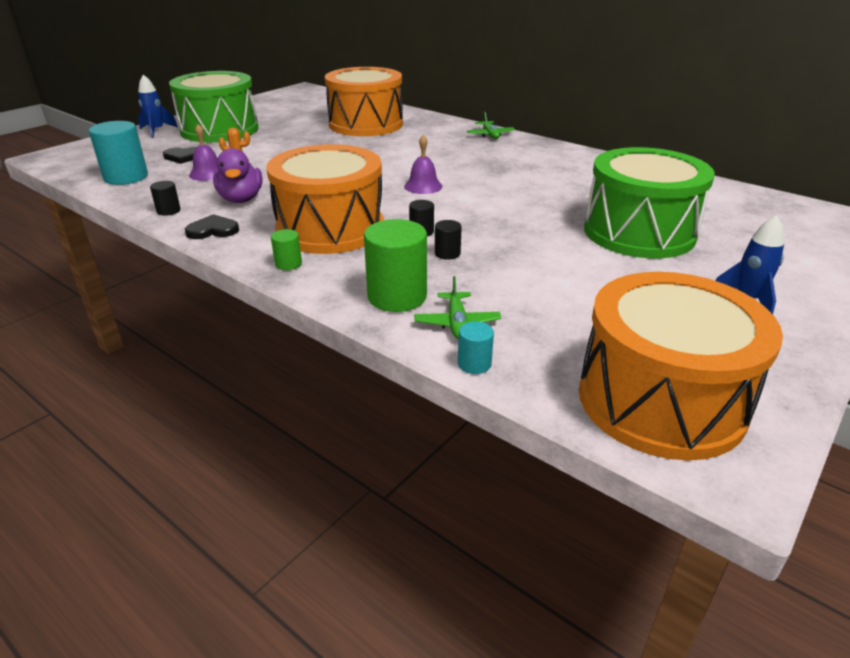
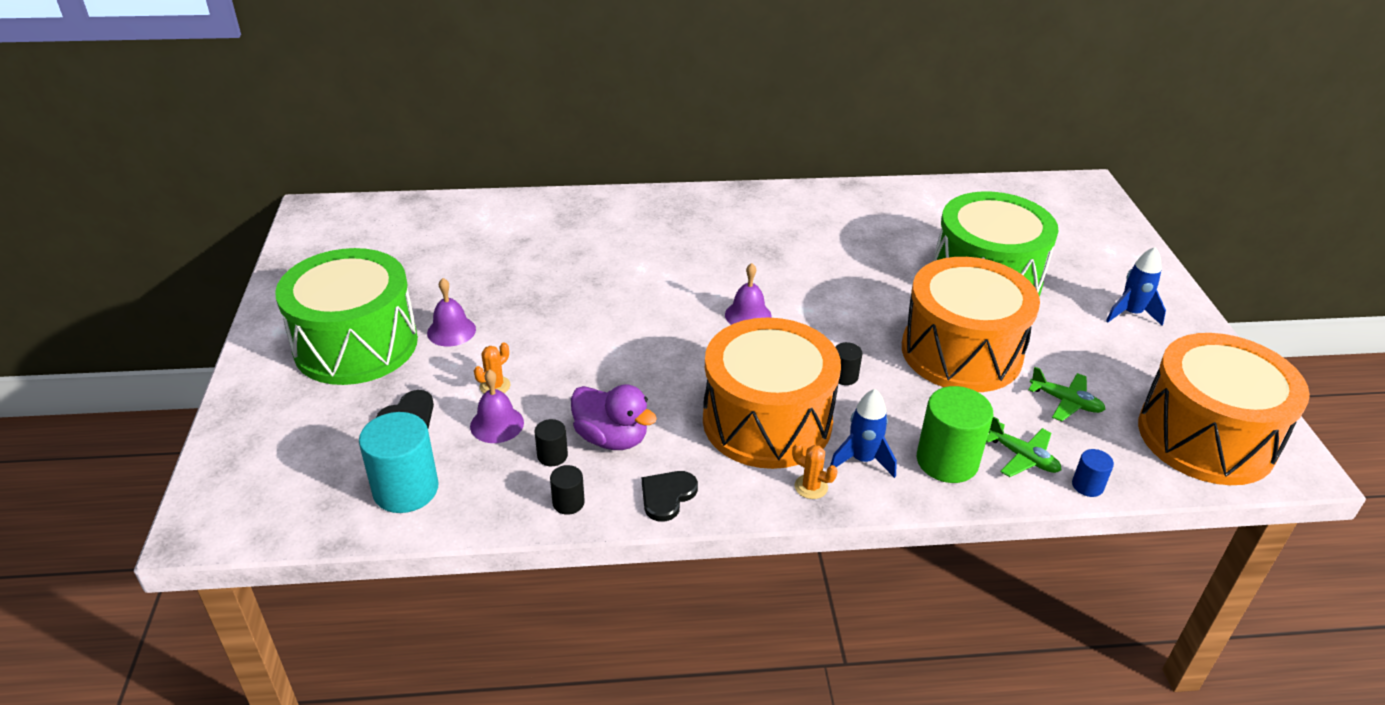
camera: 45 degrees left, 5 degrees up
blue rocket [138,74,178,138] -> blue rocket moved to [830,389,897,478]
green cylinder [271,229,302,270] -> orange cactus [792,443,838,499]
orange drum [325,67,403,136] -> orange drum moved to [902,257,1040,392]
black cylinder [435,220,462,260] -> black cylinder moved to [535,419,568,466]
turquoise cylinder [458,321,494,374] -> blue cylinder [1072,449,1114,497]
green plane [467,111,515,139] -> green plane moved to [1028,367,1106,421]
none -> purple bell [427,278,476,347]

